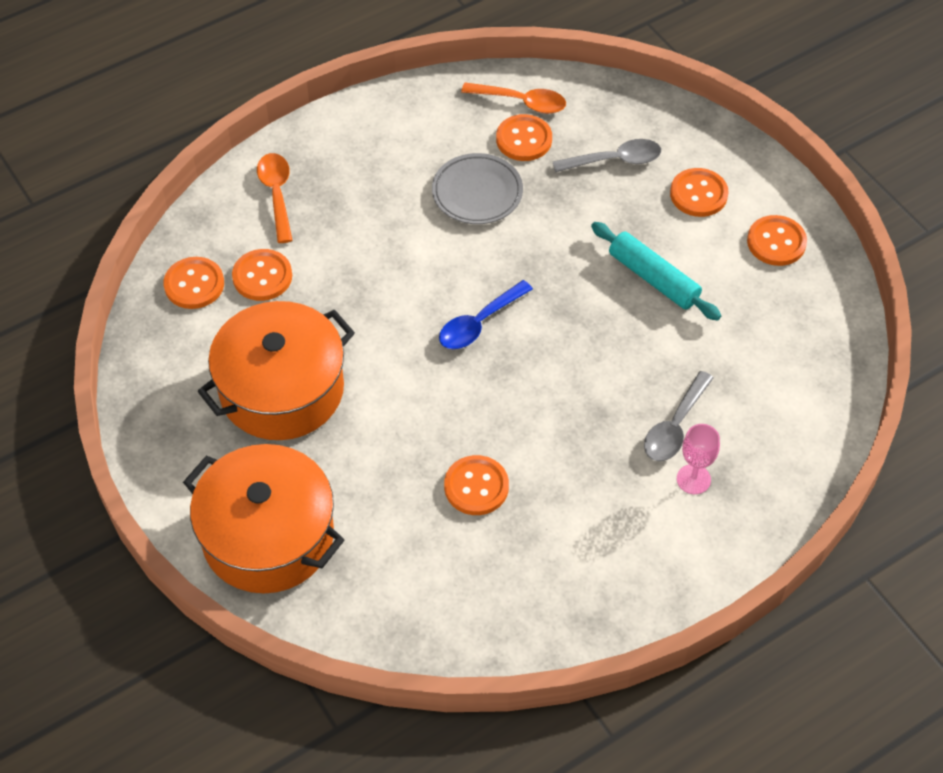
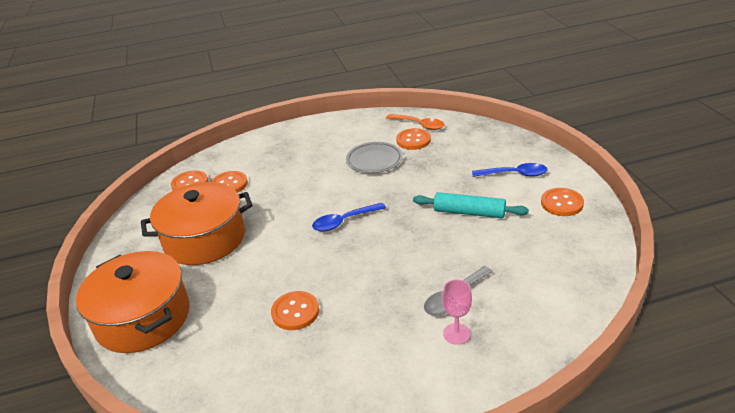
camera: 20 degrees right, 20 degrees down
orange spoon [257,153,293,243] -> none
grey spoon [552,139,661,172] -> none
turquoise rolling pin [591,222,721,321] -> turquoise rolling pin turned 45 degrees counterclockwise [413,192,529,218]
orange button [670,168,728,217] -> blue spoon [472,163,547,177]

